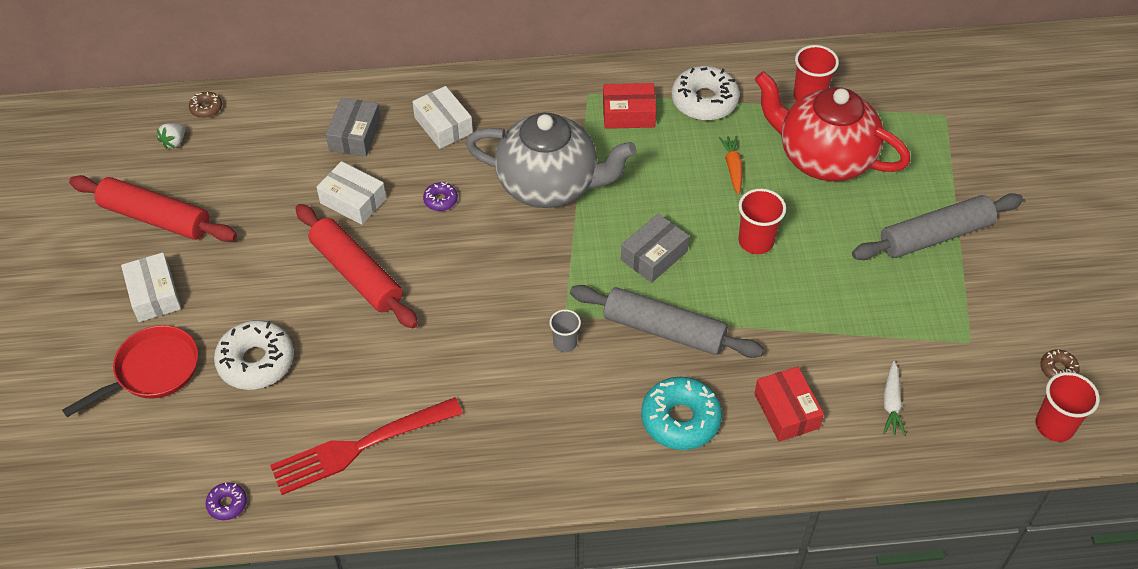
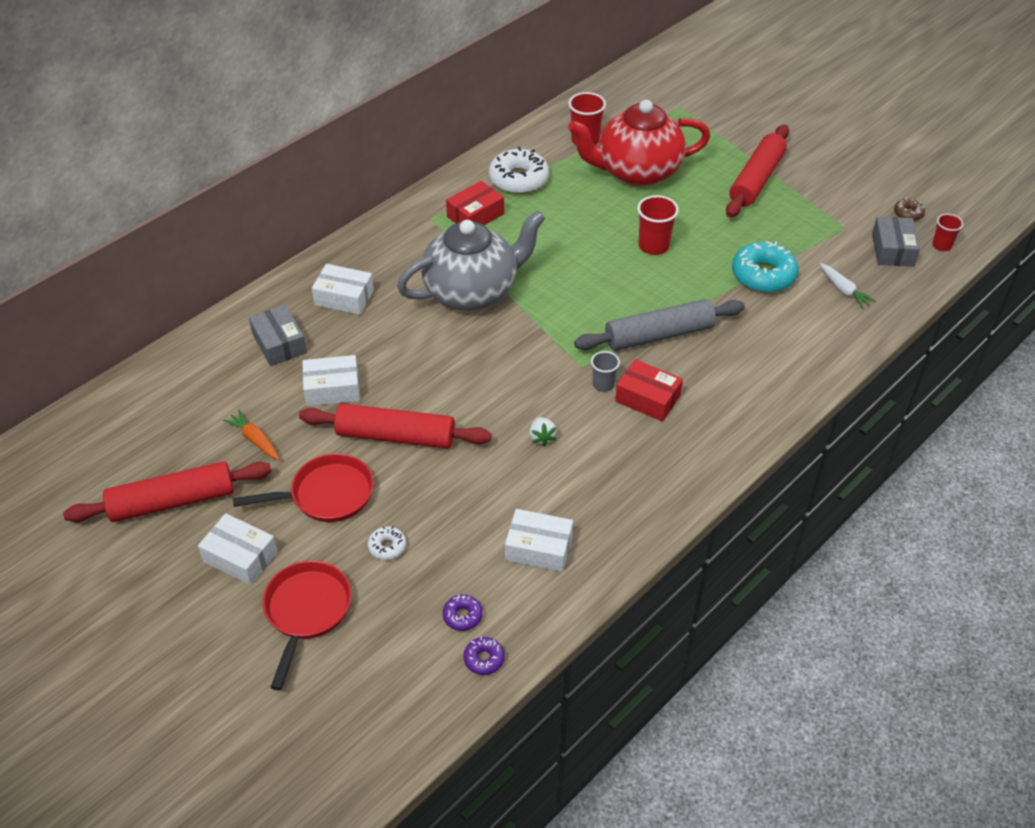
camera: 40 degrees left, 5 degrees down
white strawberry [156,123,185,149] -> white strawberry moved to [529,417,557,447]
brown donut [189,92,222,118] -> none
white donut [214,320,294,390] -> white donut [368,526,406,560], size x0.48
red fork [270,397,463,495] -> white box [505,509,573,572]
purple donut [423,182,458,211] -> purple donut moved to [443,594,483,631]
grey box [621,214,689,283] -> grey box moved to [872,217,920,266]
turquoise donut [641,377,722,450] -> turquoise donut moved to [732,241,799,293]
orange carrot [718,135,743,195] -> orange carrot moved to [223,410,280,460]
red box [754,367,824,442] -> red box moved to [615,359,683,422]
grey rolling pin [852,193,1023,260] -> red rolling pin [726,125,789,218]
red cup [1036,372,1100,442] -> red cup [932,214,963,251], size x0.63
none -> red pan [233,453,374,522]

